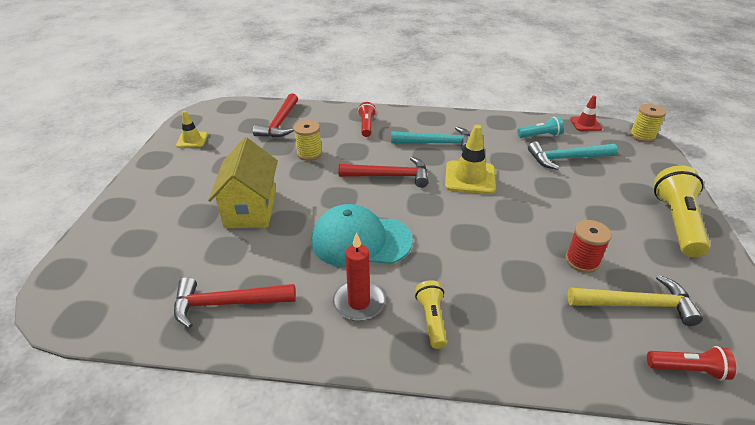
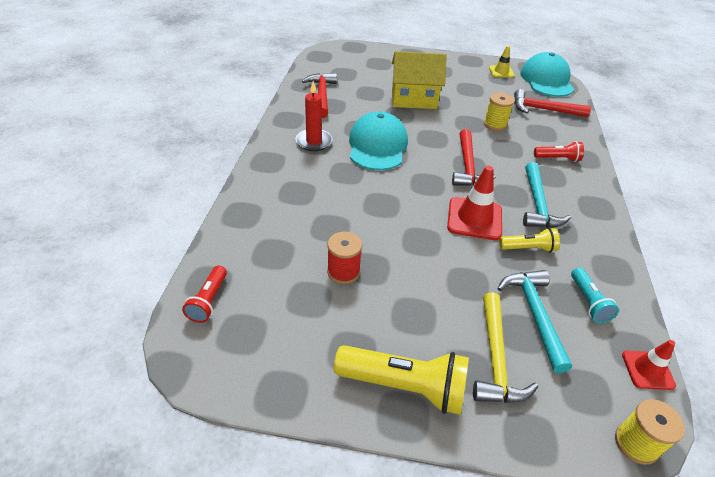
camera: 90 degrees right, 5 degrees up
yellow flashlight [415,280,447,349] -> yellow flashlight moved to [499,228,560,253]
yellow traffic cone [445,125,496,194] -> red traffic cone [447,166,502,240]
yellow hammer [568,275,703,326] -> yellow hammer moved to [473,292,538,403]
none -> turquoise cap [520,52,574,97]

